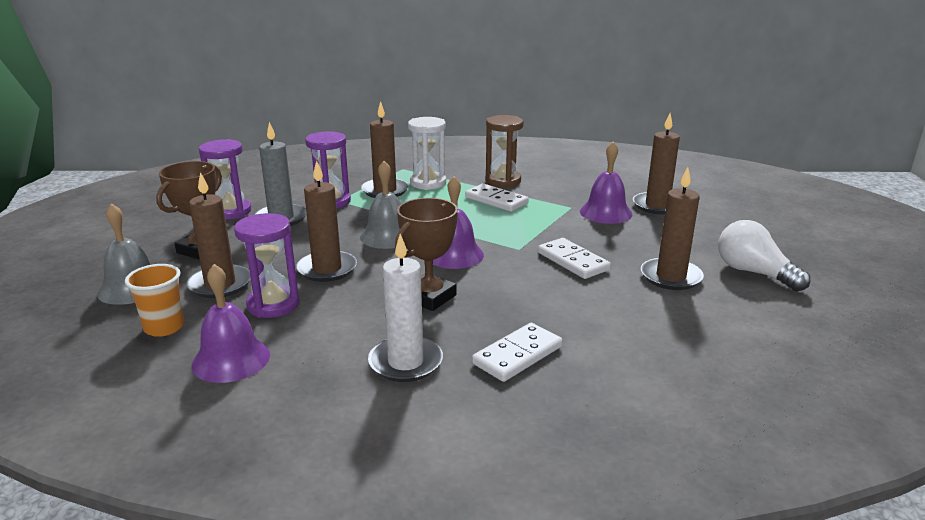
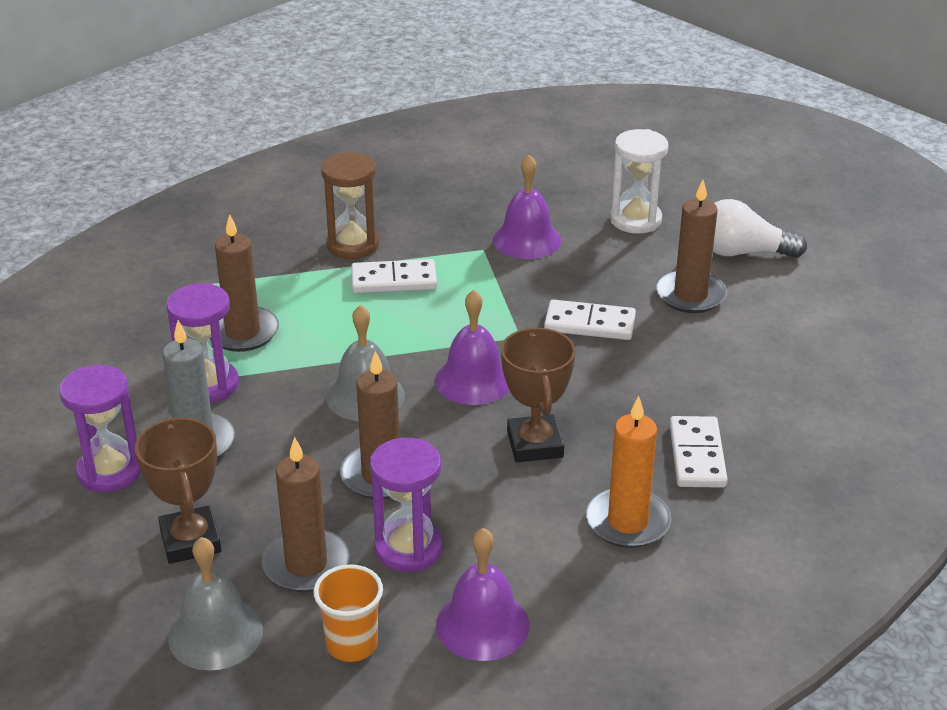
camera: 45 degrees left, 10 degrees up
white candle [368,234,443,382] -> orange candle [586,396,671,548]
white hourglass [408,117,446,190] -> white hourglass moved to [610,129,669,234]
brown candle [633,113,680,215] -> none

